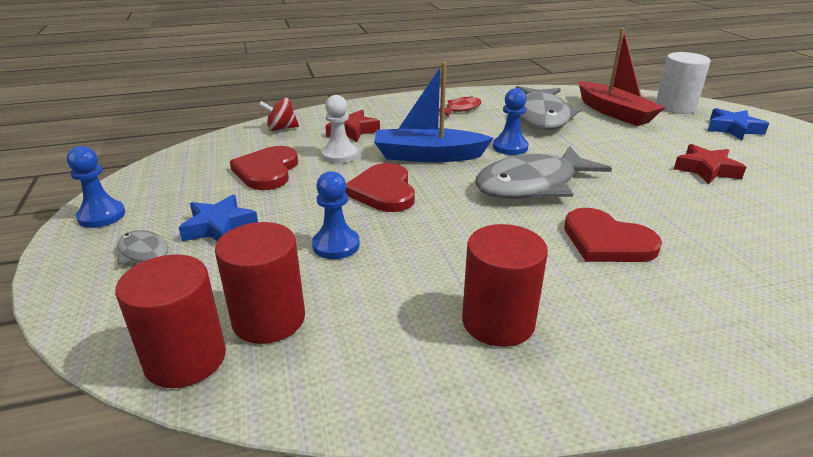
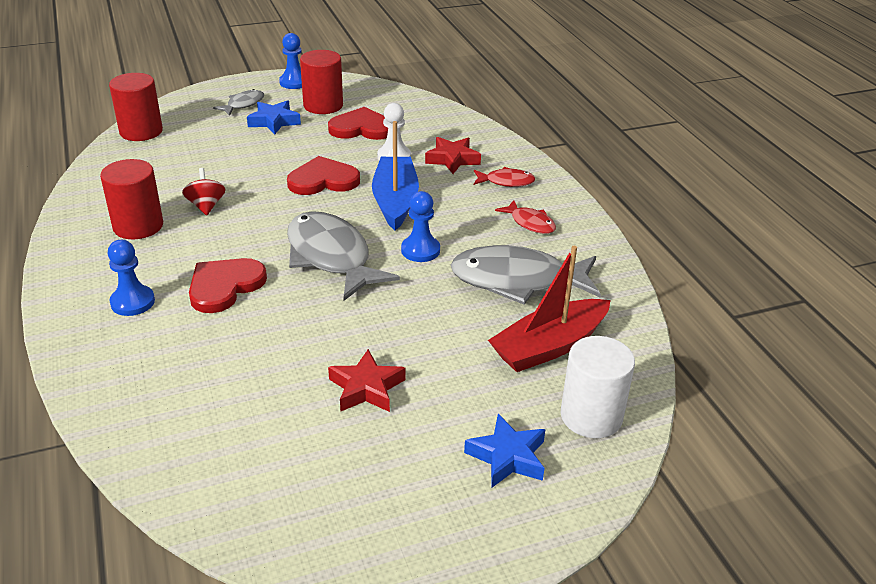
camera: 85 degrees right, 5 degrees up
red cylinder [215,222,305,344] -> red cylinder moved to [300,50,343,114]
red spinning top [259,98,299,131] -> red spinning top moved to [182,168,226,215]
blue pawn [312,171,360,259] -> blue pawn moved to [108,240,155,316]
none -> red fish [474,167,535,187]

